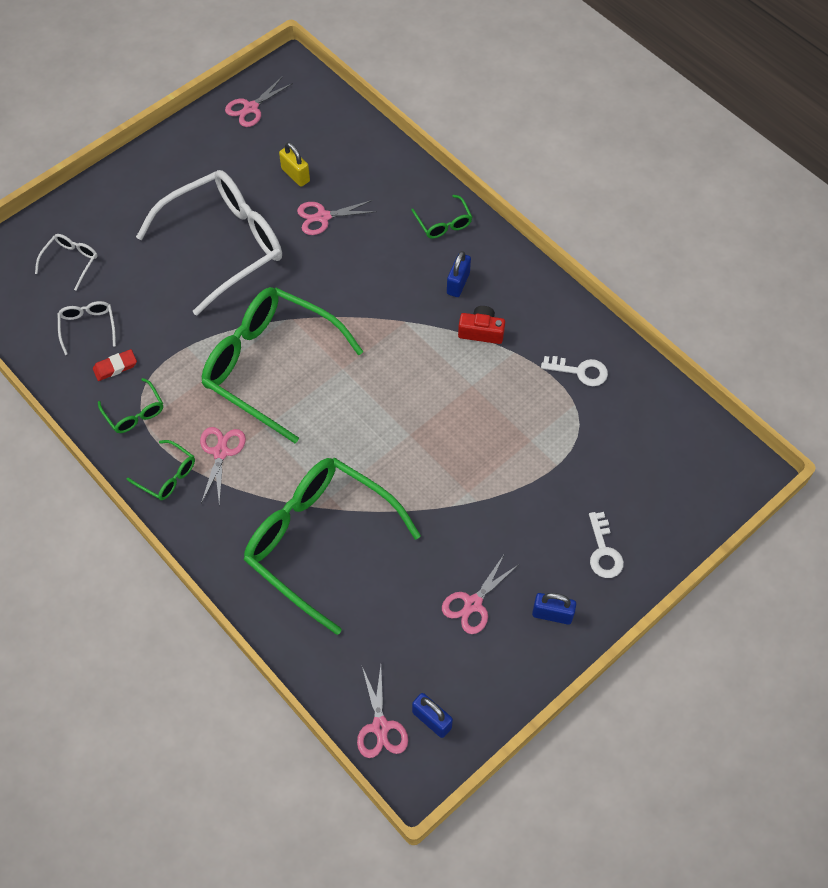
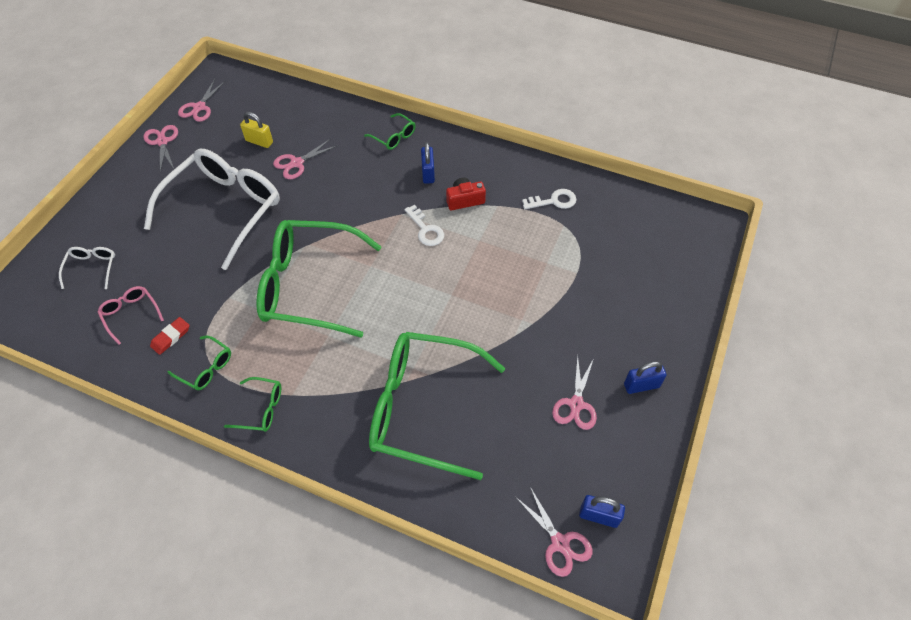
camera: 25 degrees left, 5 degrees down
white glasses [58,301,116,355] -> pink glasses [98,286,164,345]
pink scissors [200,427,246,505] -> pink scissors moved to [143,125,178,172]
white key [589,512,624,578] -> white key moved to [404,205,444,246]

